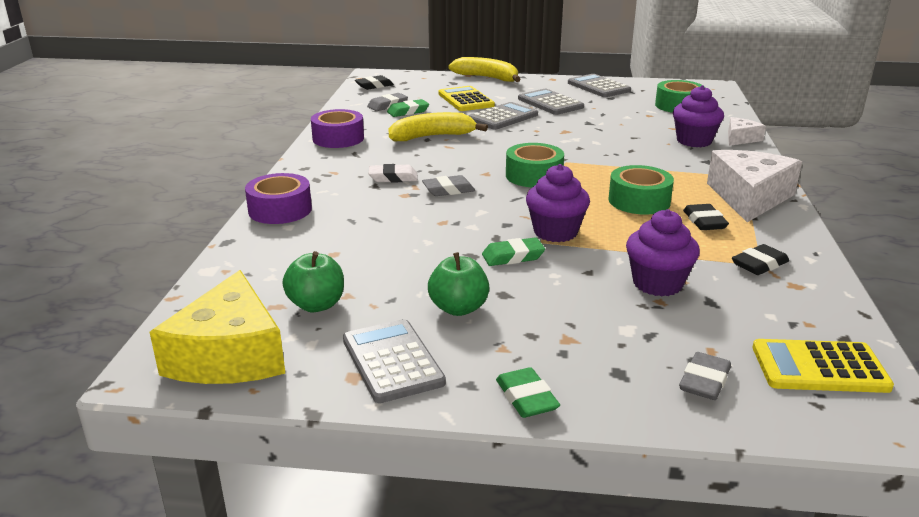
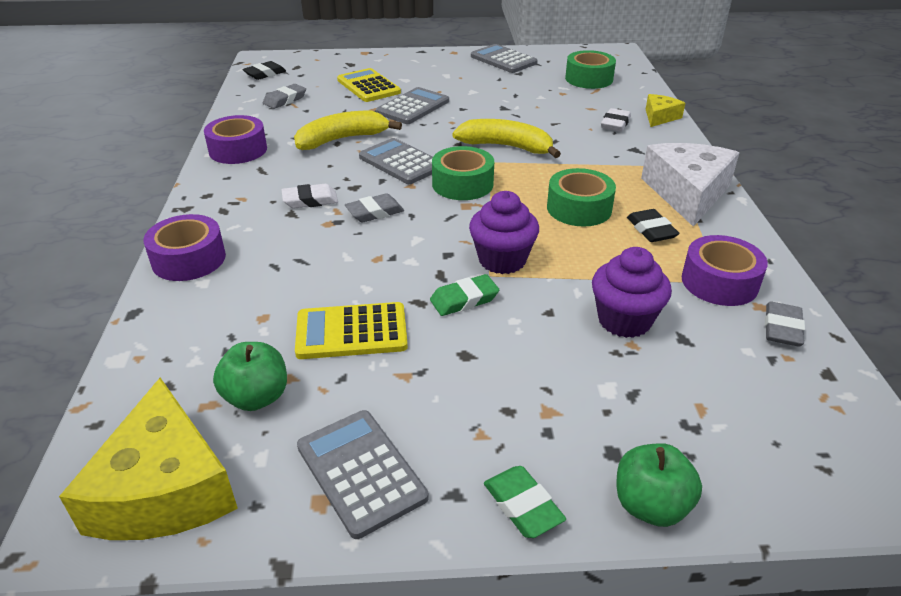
camera: 10 degrees left, 10 degrees up
green eraser [387,99,429,117] -> none
green apple [428,252,490,316] -> green apple moved to [616,443,702,527]
yellow banana [448,57,520,82] -> yellow banana moved to [452,119,561,158]
grey calculator [518,89,584,115] -> grey calculator moved to [359,138,433,184]
purple cupcake [673,85,724,147] -> white eraser [601,108,631,132]
grey eraser [679,352,731,400] -> grey eraser moved to [765,302,805,347]
white cheese [728,117,766,146] -> yellow cheese [646,94,685,127]
black eraser [732,244,789,275] -> purple tape [682,235,768,306]
yellow calculator [752,339,894,393] -> yellow calculator moved to [295,302,408,359]

